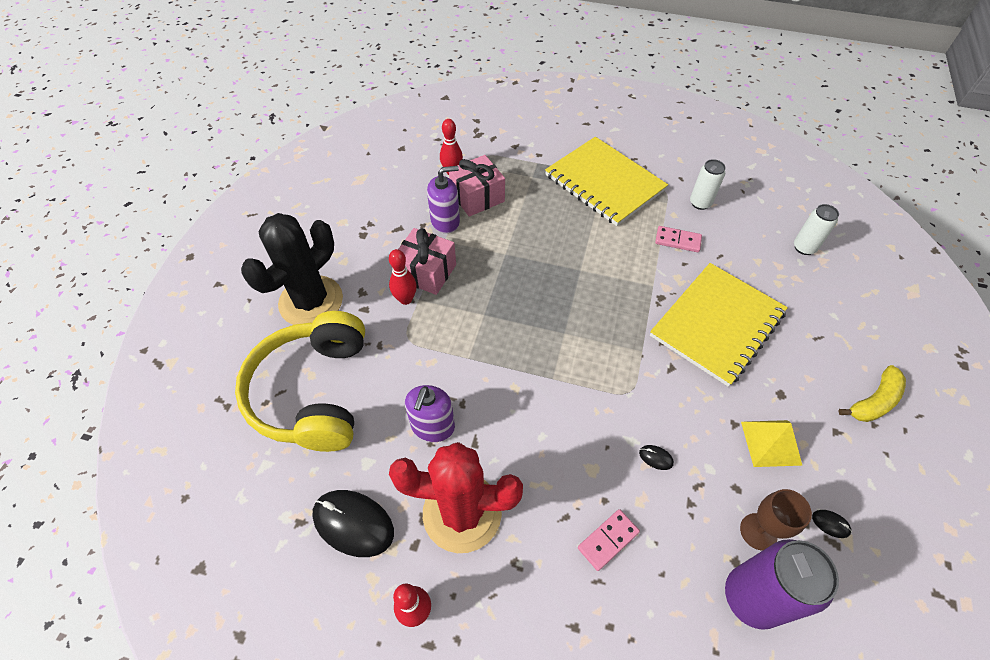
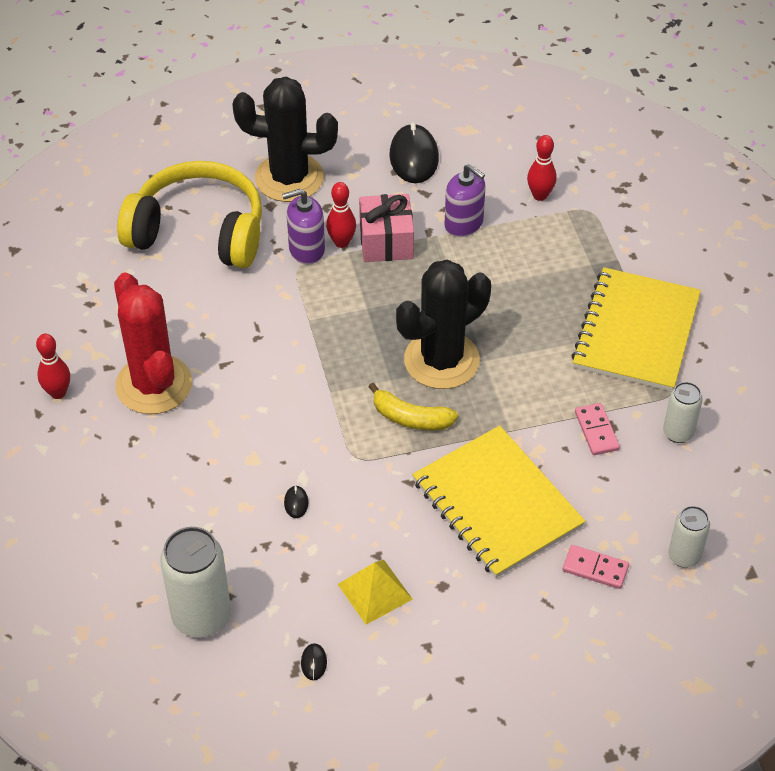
camera: 60 degrees right, 5 degrees down
yellow headphones [235,311,365,452] -> yellow headphones turned 45 degrees clockwise [117,161,262,268]
black mouse [312,490,394,557] -> black mouse moved to [389,122,439,183]
purple soap dispenser [405,385,455,442] -> purple soap dispenser moved to [282,189,325,265]
pink gift [449,155,505,217] -> none
pink domino [578,509,640,571] -> pink domino moved to [563,545,629,589]
yellow notebook [650,263,788,387] -> yellow notebook turned 45 degrees clockwise [412,425,585,578]
purple can [725,539,839,630] -> white can [160,527,231,638]
brown goblet [740,489,812,550] -> none
yellow banana [838,365,906,422] -> yellow banana moved to [368,383,458,430]
none -> black cactus [396,259,491,389]

